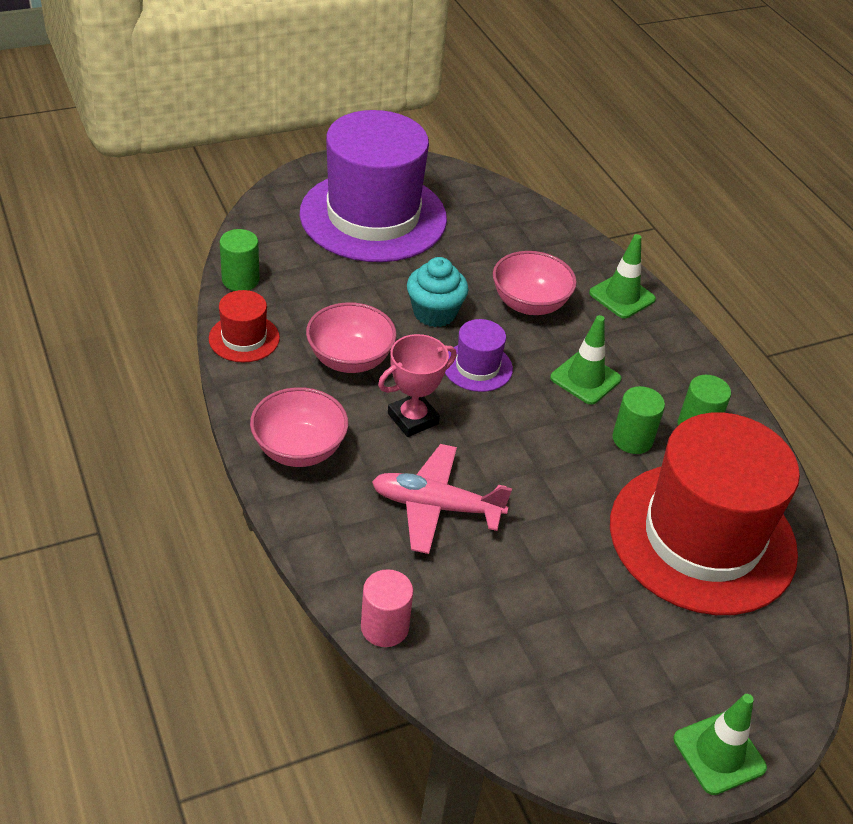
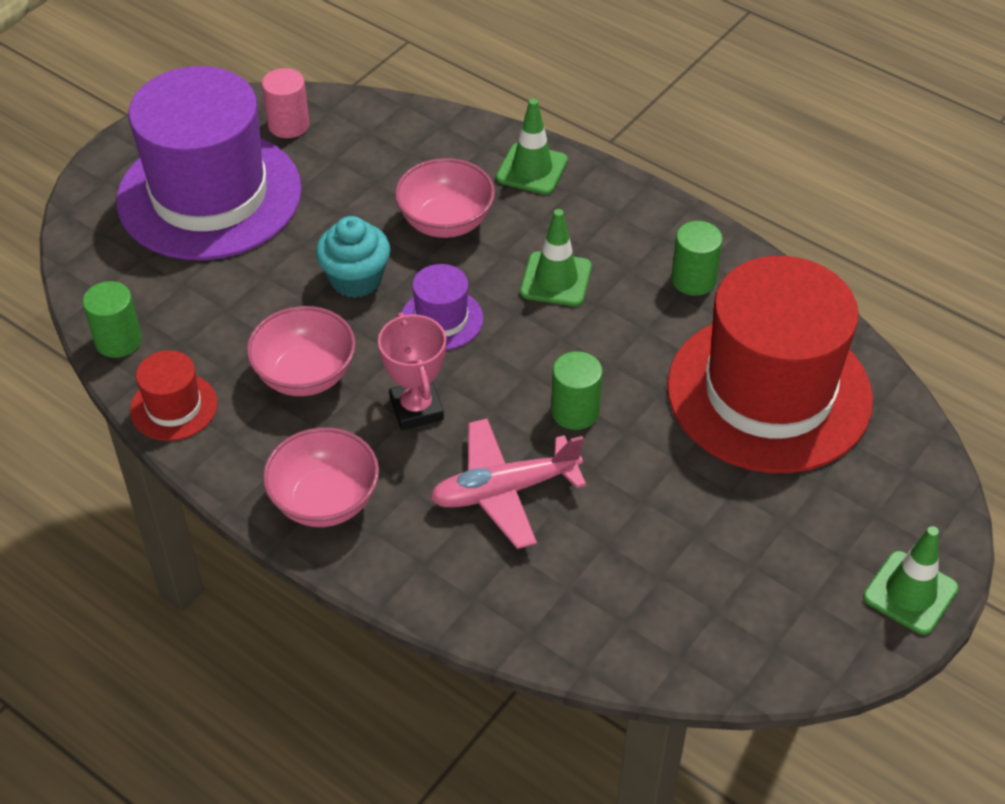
camera: 25 degrees left, 5 degrees up
pink cylinder [361,569,413,647] -> pink cylinder moved to [262,68,309,138]
pink trophy [378,334,457,437] -> pink trophy turned 45 degrees counterclockwise [378,313,446,430]
green cylinder [613,386,665,454] -> green cylinder moved to [551,351,603,430]

